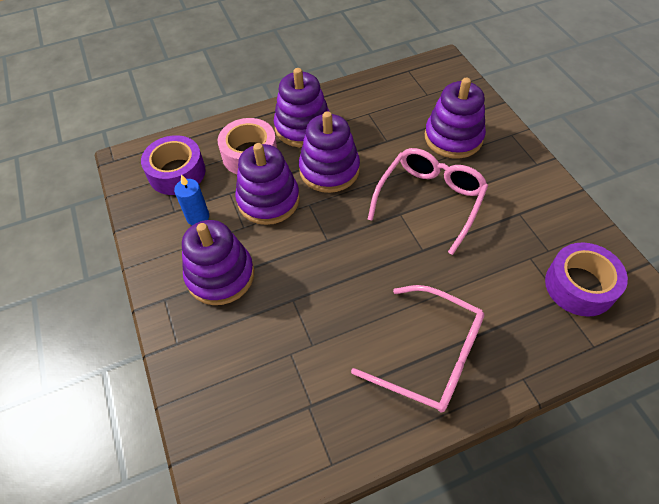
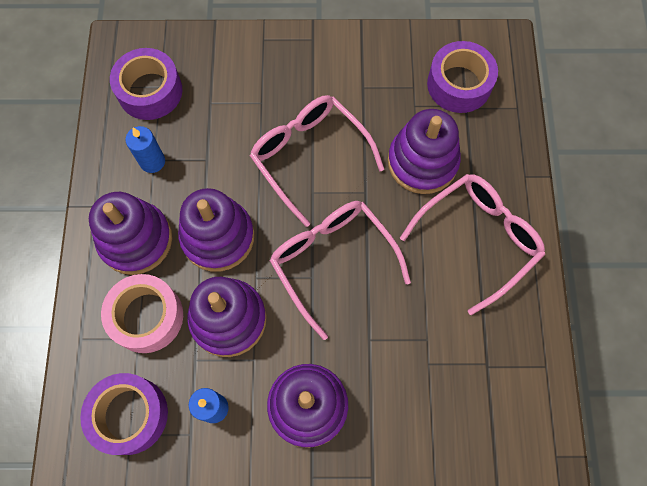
camera: 70 degrees left, 15 degrees up
purple stacking toy [425,78,486,159] -> purple stacking toy moved to [388,109,461,194]
none -> purple tape [110,48,182,120]
none -> blue candle [125,126,165,173]
none -> pink glasses [270,201,411,340]

